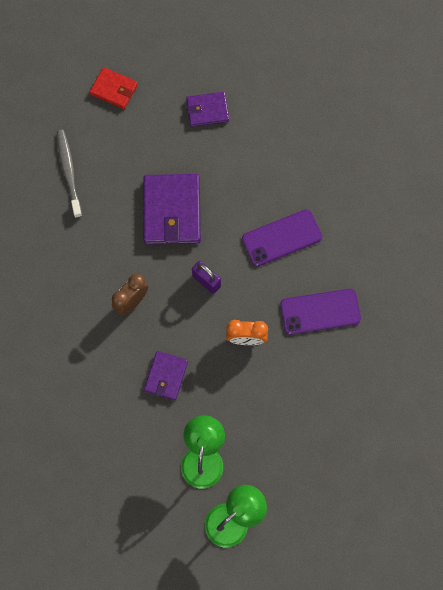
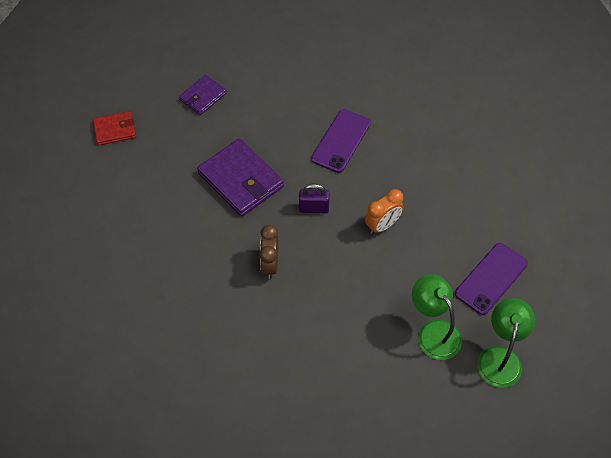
camera: 40 degrees left, 15 degrees down
grey toothbrush [57,130,82,218] -> none
purple wallet [144,351,188,400] -> none
purple phone [280,289,361,335] -> purple phone moved to [455,243,528,315]

